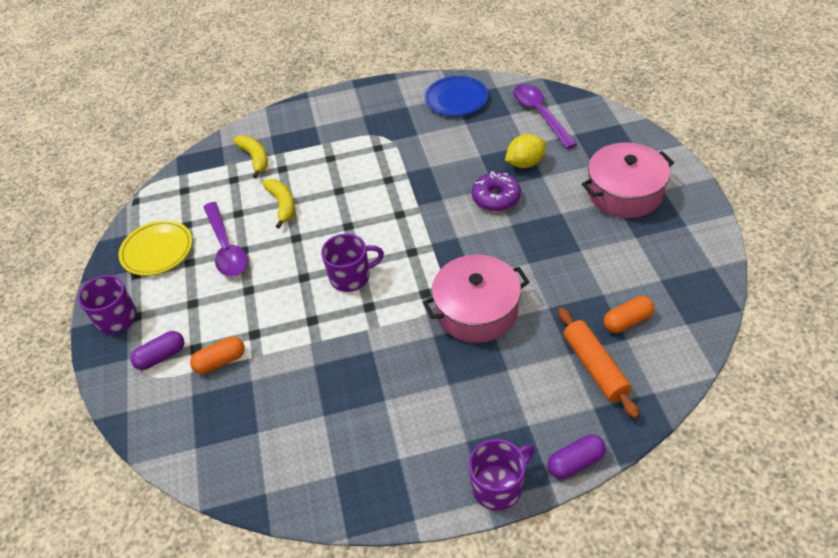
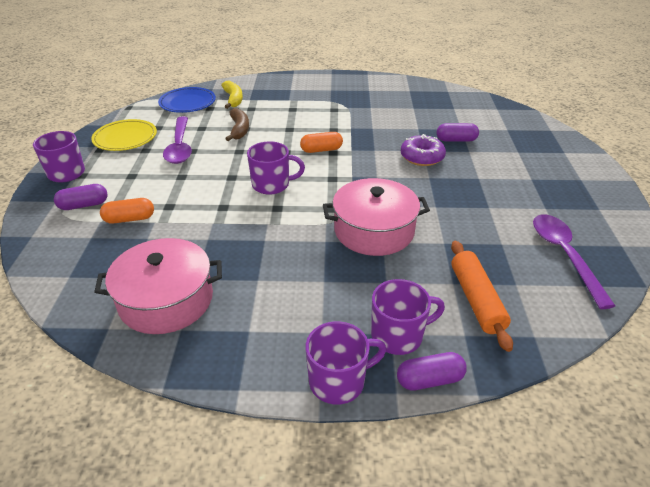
camera: 10 degrees right, 10 degrees down
yellow banana [262,179,295,229] -> brown banana [225,108,249,141]
blue plate [424,76,488,116] -> blue plate moved to [158,87,216,113]
yellow lemon [505,134,546,168] -> purple capsule [437,123,479,142]
purple spoon [513,84,577,149] -> purple spoon moved to [533,214,615,309]
pink pot [582,143,674,218] -> pink pot moved to [94,238,222,334]
orange capsule [603,296,654,333] -> orange capsule moved to [300,132,343,153]
none -> purple mug [371,279,445,355]

